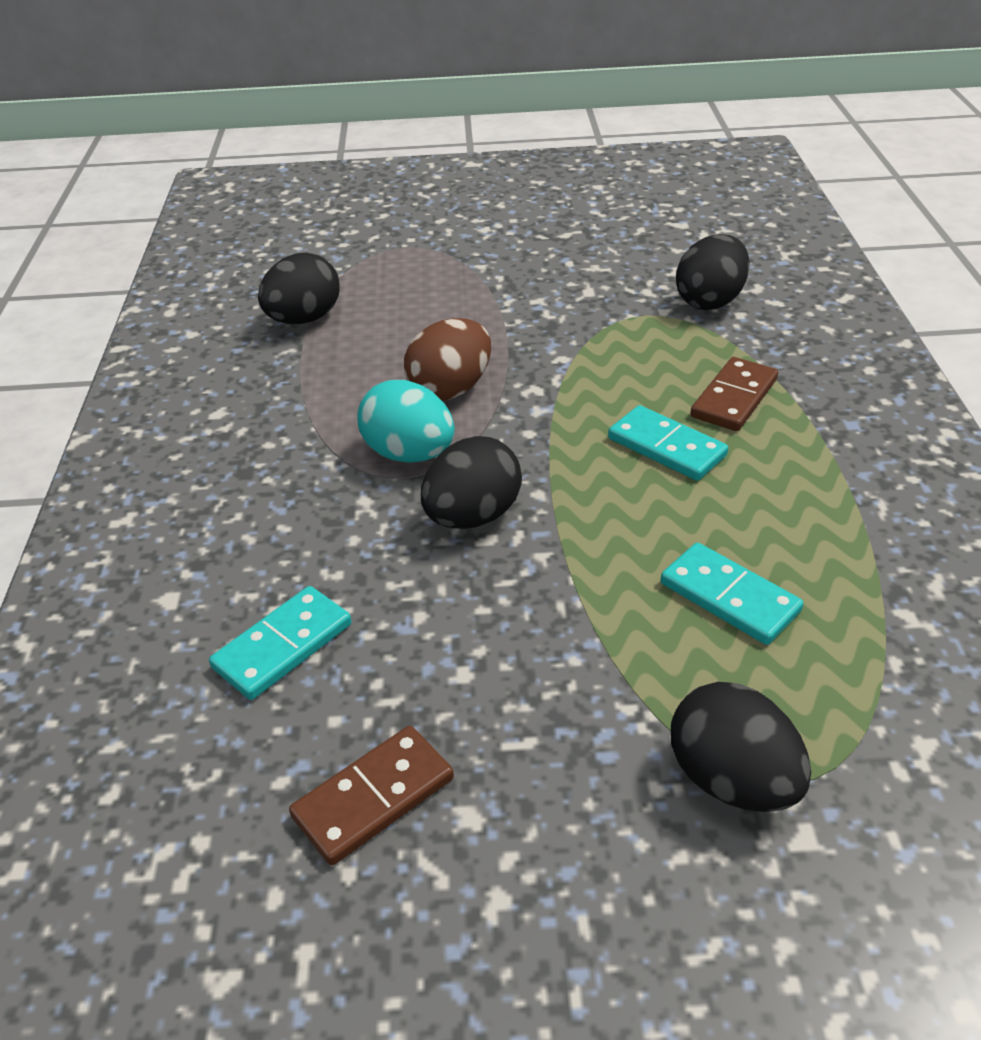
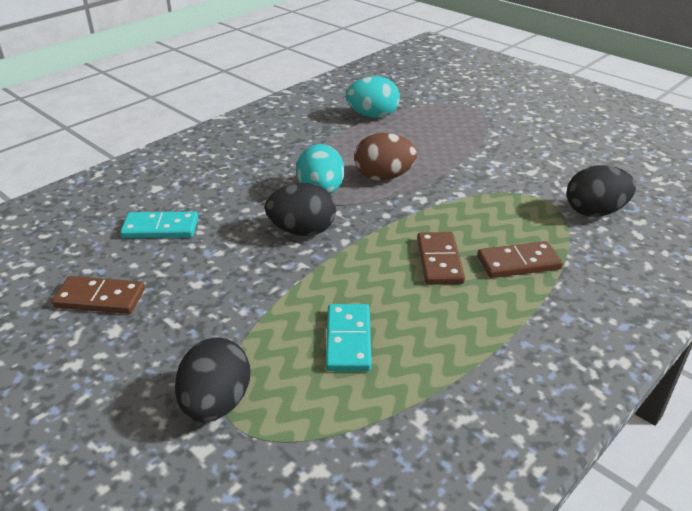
camera: 45 degrees right, 5 degrees down
black egg [258,253,340,324] -> turquoise egg [346,76,400,118]
turquoise domino [608,405,728,481] -> brown domino [417,232,465,285]

